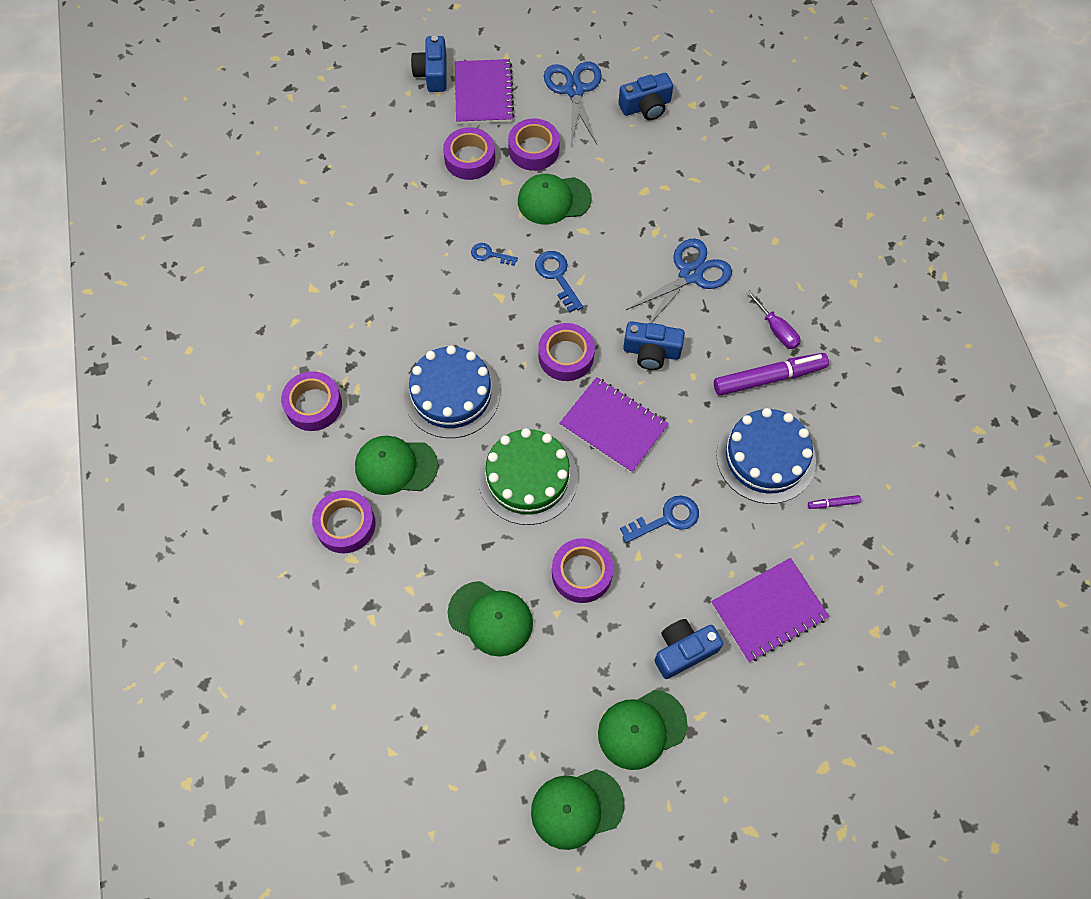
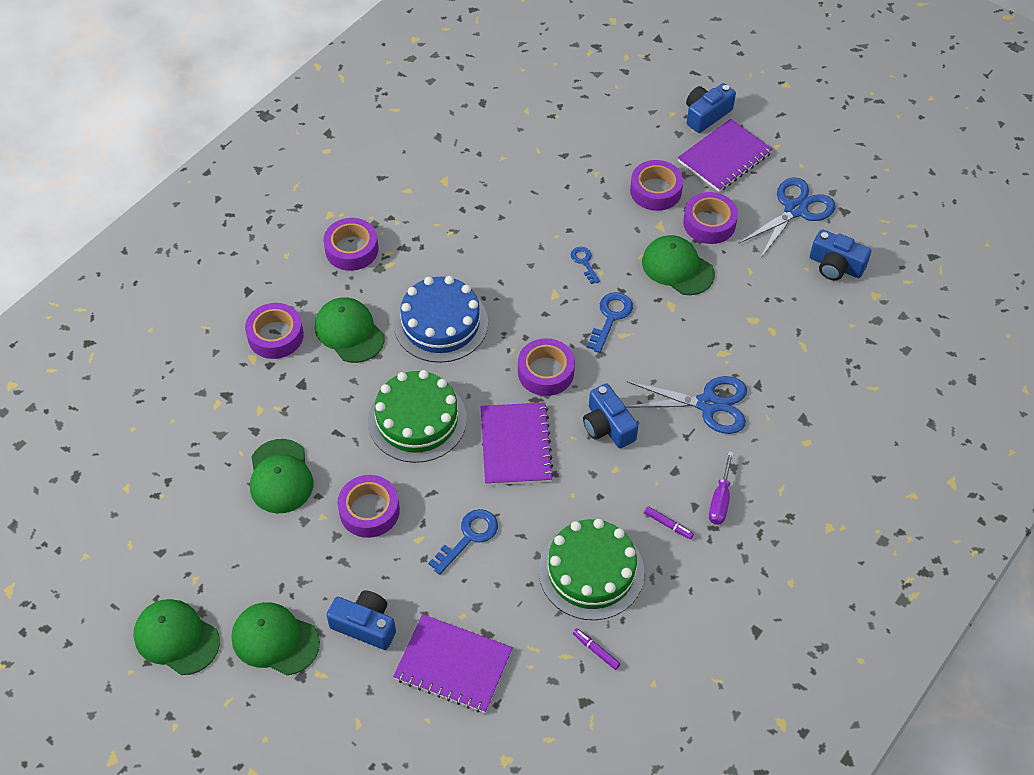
camera: 50 degrees right, 10 degrees down
blue key [620,496,699,543] -> blue key turned 75 degrees counterclockwise [429,509,498,575]
purple marker [714,353,829,396] -> purple marker [644,506,694,539], size x0.43
blue cake [716,408,816,504] -> green cake [539,519,644,620]

